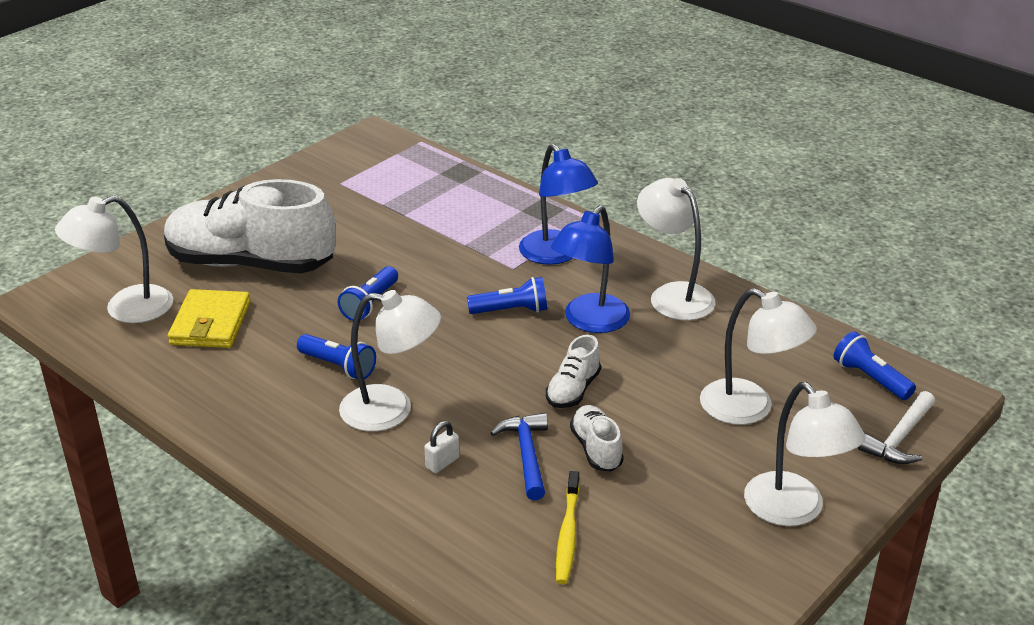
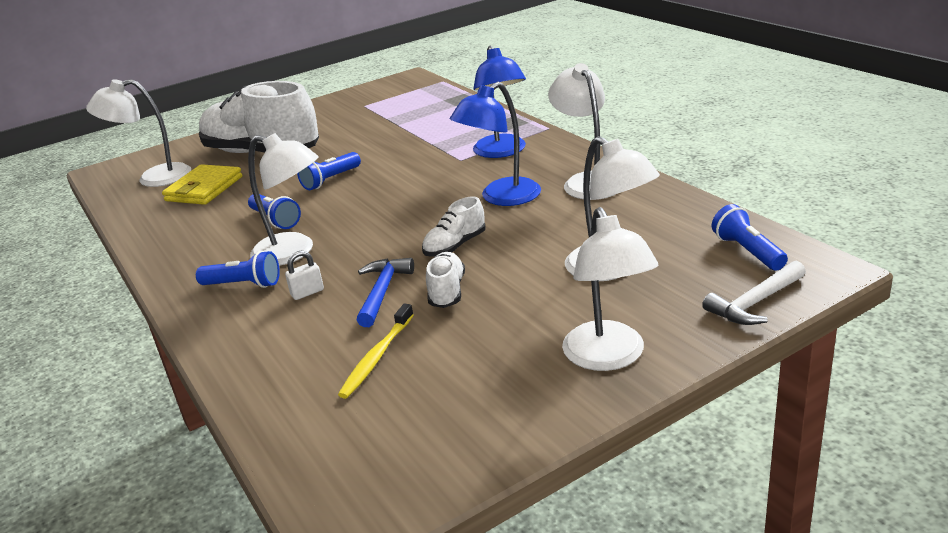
camera: 20 degrees right, 5 degrees down
blue flashlight [467,277,547,314] -> blue flashlight moved to [196,251,280,288]

